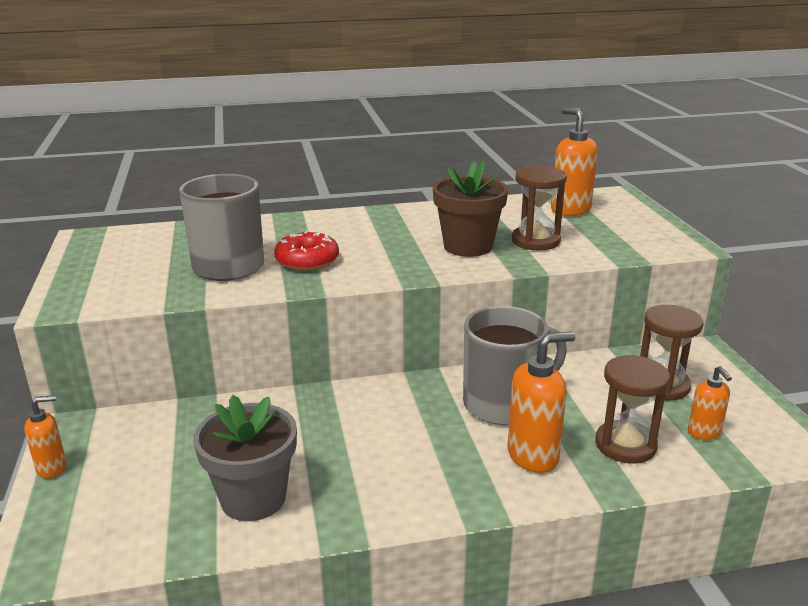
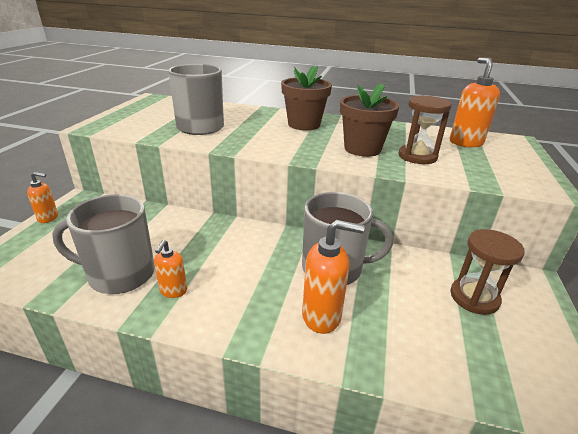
camera: 25 degrees right, 5 degrees up
grey flower pot [193,395,297,521] -> grey mug [52,194,155,294]
red donut [274,231,339,271] -> none
brown hourglass [595,355,670,464] -> none
orange soap dispenser [688,366,732,440] -> orange soap dispenser moved to [154,240,187,298]
none -> brown flower pot [281,66,332,131]

